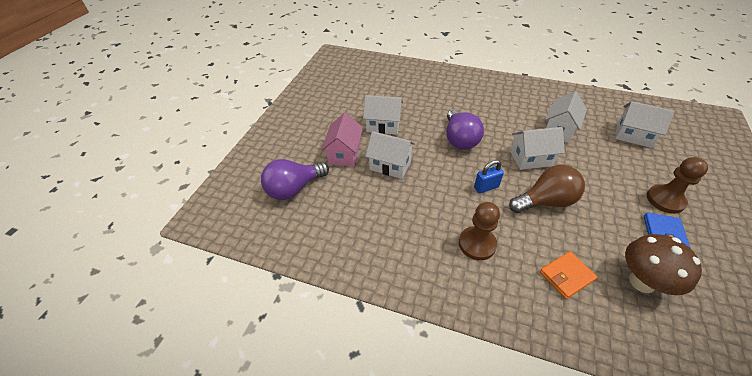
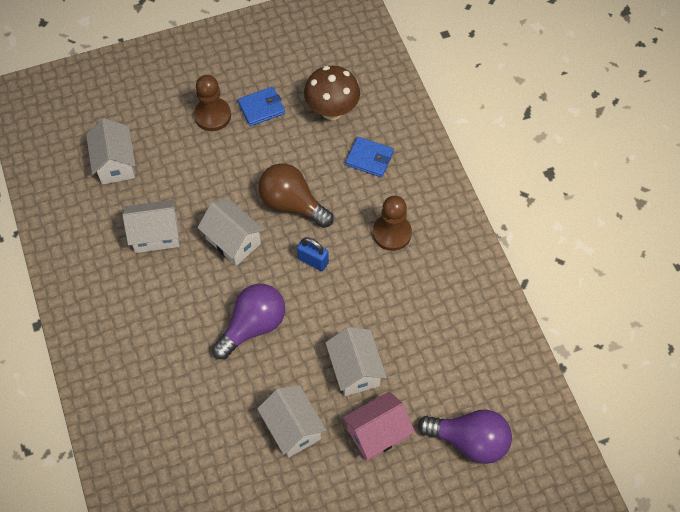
camera: 130 degrees left, 15 degrees up
orange wallet [540,251,598,299] -> blue wallet [345,137,394,177]

